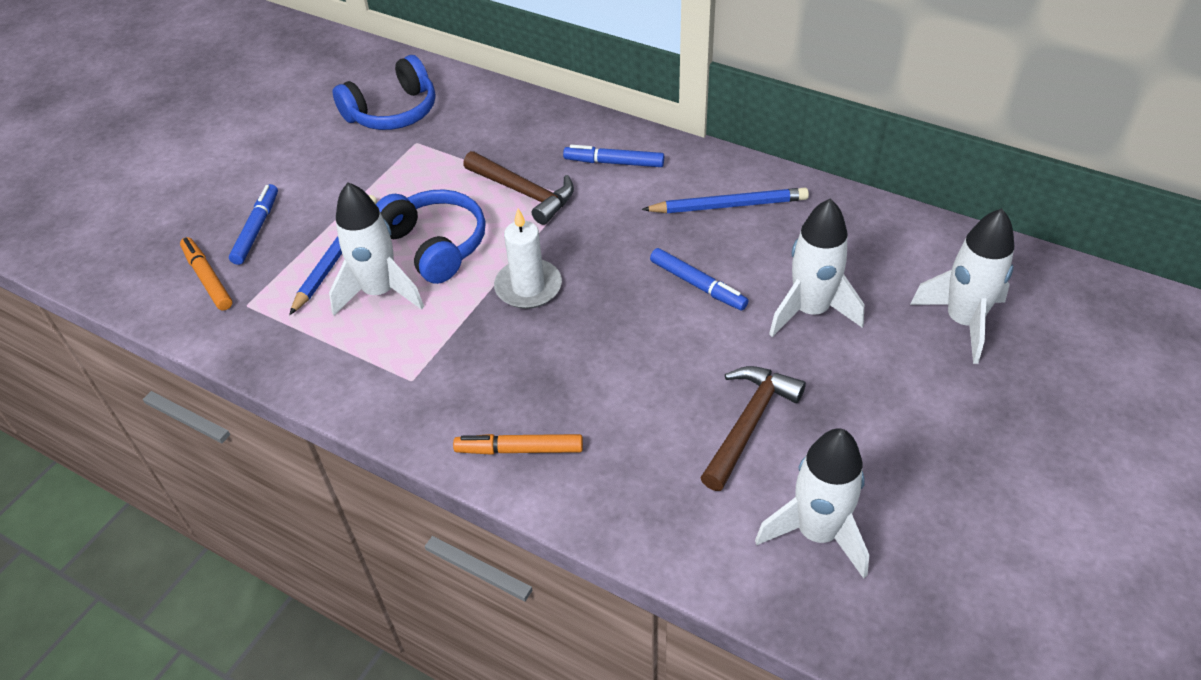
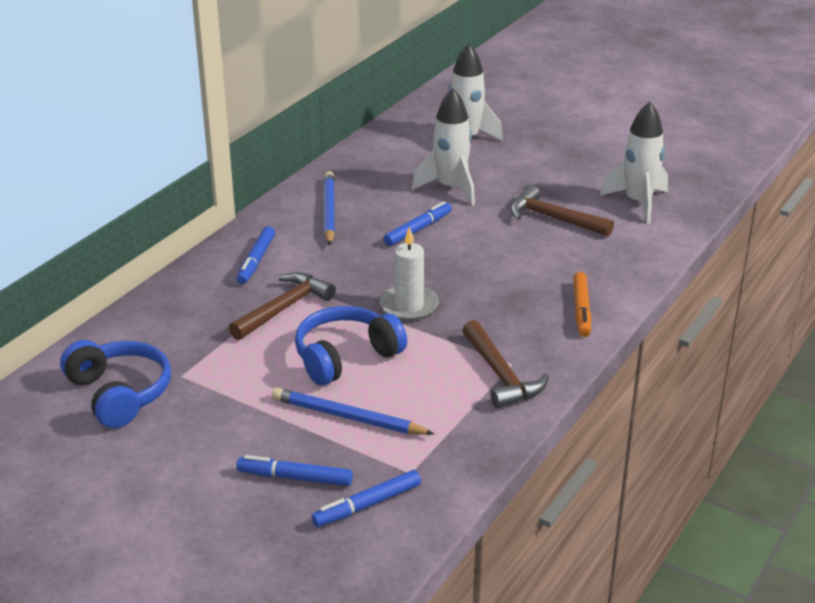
camera: 90 degrees left, 15 degrees down
orange marker [180,237,232,310] -> blue marker [311,470,421,527]
white rocket [329,182,424,315] -> none
none -> brown hammer [462,320,549,409]

